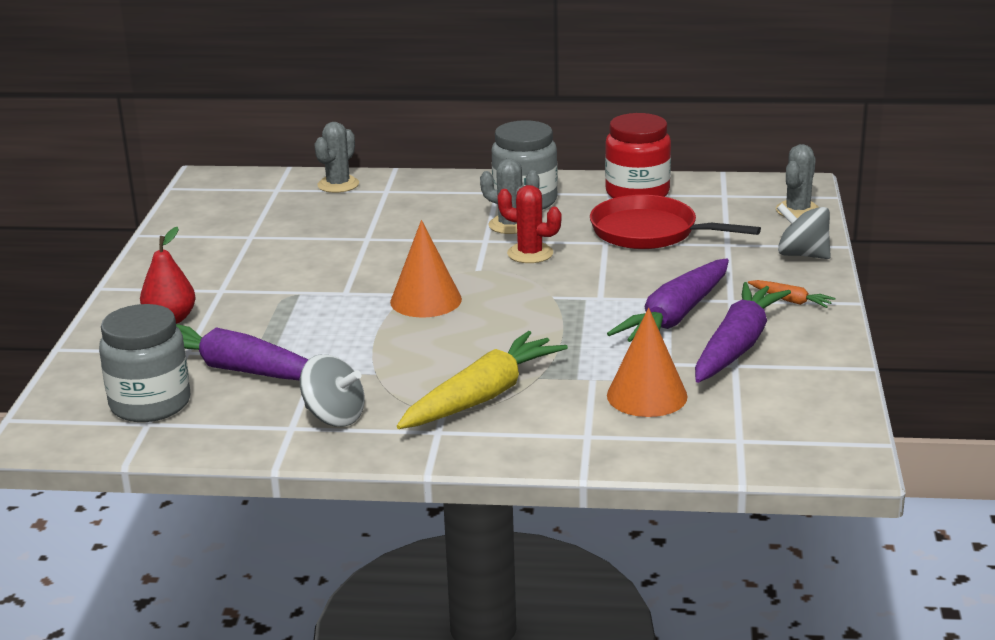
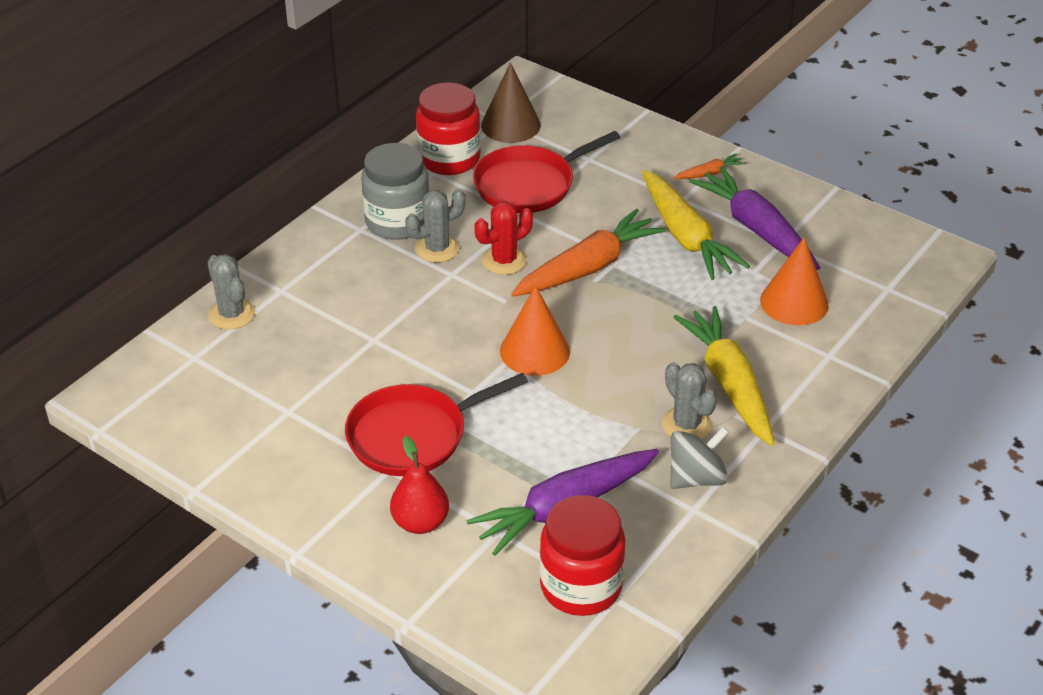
camera: 60 degrees left, 15 degrees up
grey jar [99,304,190,422] -> red jar [539,495,626,616]
purple carrot [607,258,729,342] -> yellow carrot [642,170,750,280]
grey cactus [776,144,819,218] -> grey cactus moved to [662,362,717,439]
grey spinning top [777,203,831,259] -> none
none -> red pan [345,373,528,476]
none -> brown cone [481,62,541,143]
none -> orange carrot [511,209,666,297]

